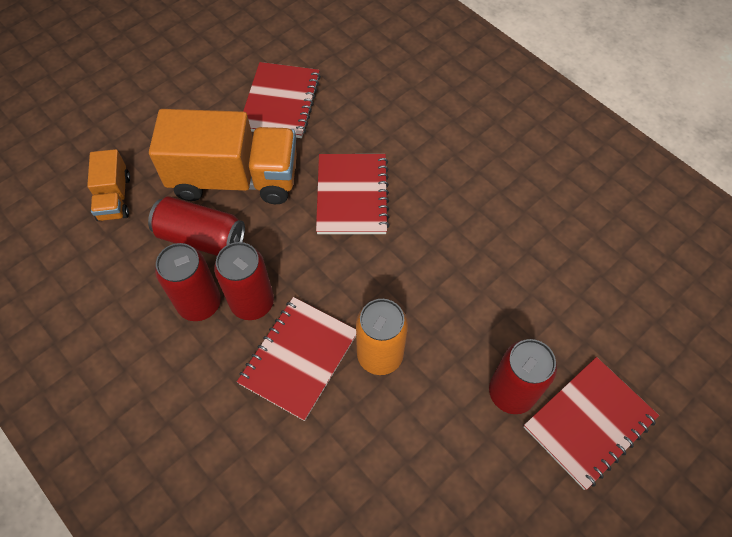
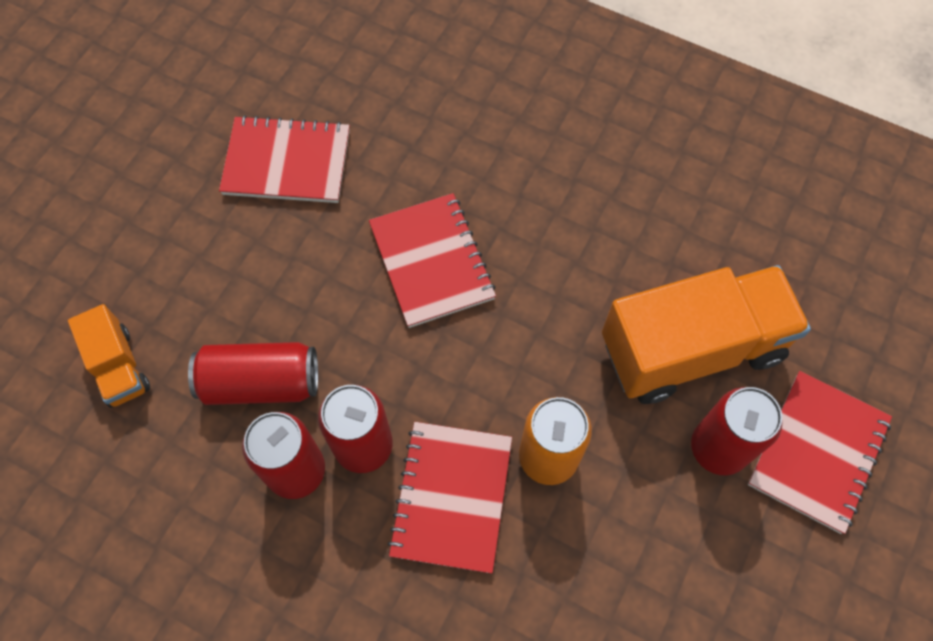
camera: 20 degrees left, 5 degrees up
orange truck [149,109,297,204] -> orange truck moved to [602,265,811,404]
red notebook [243,62,321,138] -> red notebook turned 75 degrees counterclockwise [219,115,350,203]

